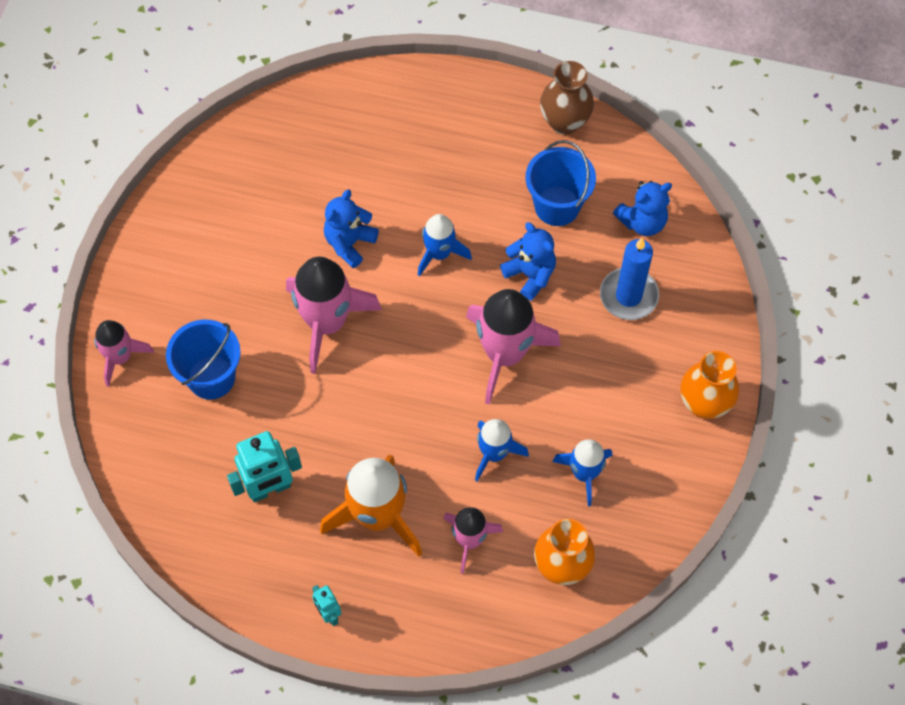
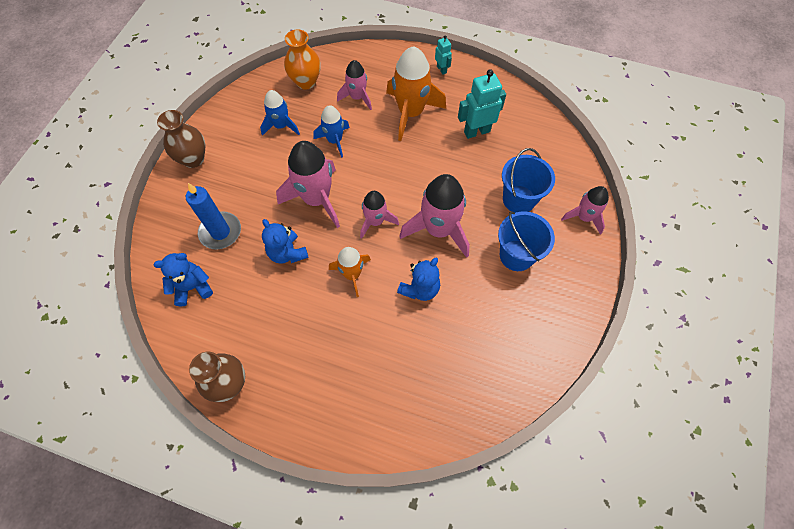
camera: 175 degrees left, 0 degrees up
blue rocket [418,214,472,277] -> orange rocket [329,247,371,297]
blue bucket [525,140,596,226] -> blue bucket moved to [498,211,555,271]
orange vase [680,351,739,419] -> brown vase [157,110,205,168]
none -> pink rocket [360,191,399,239]

